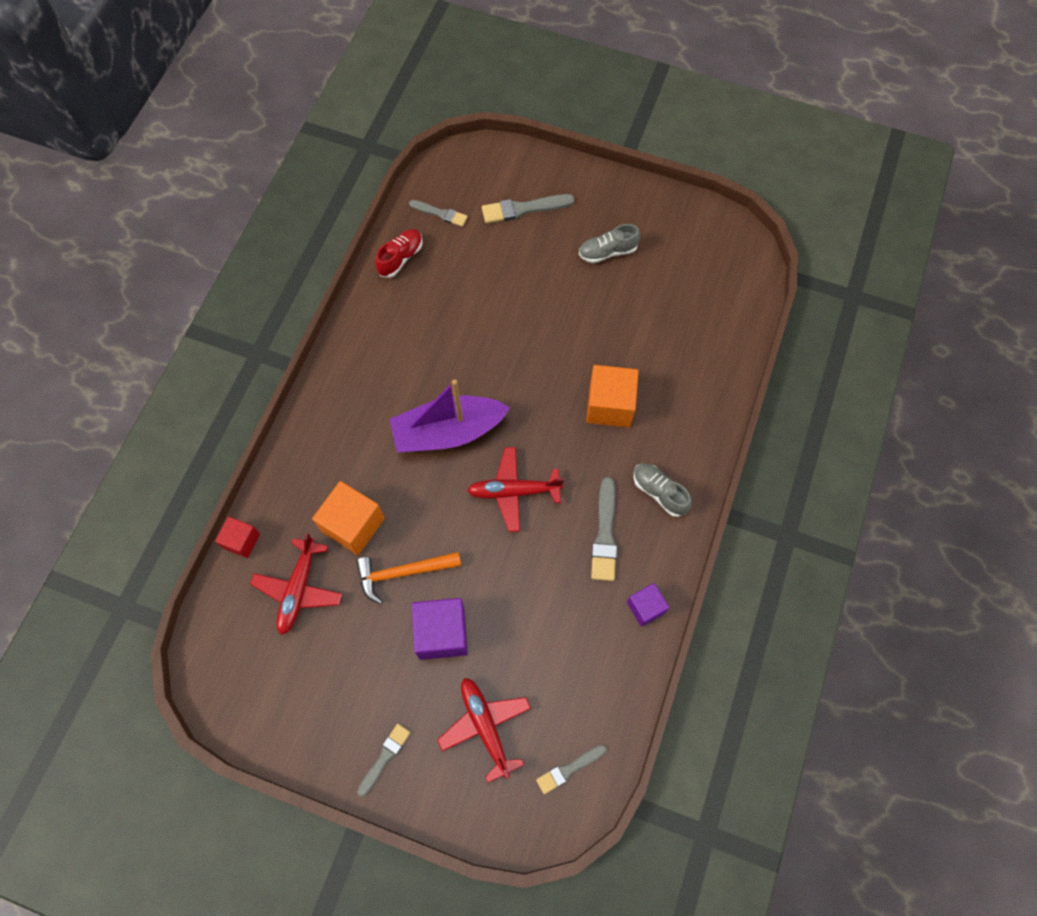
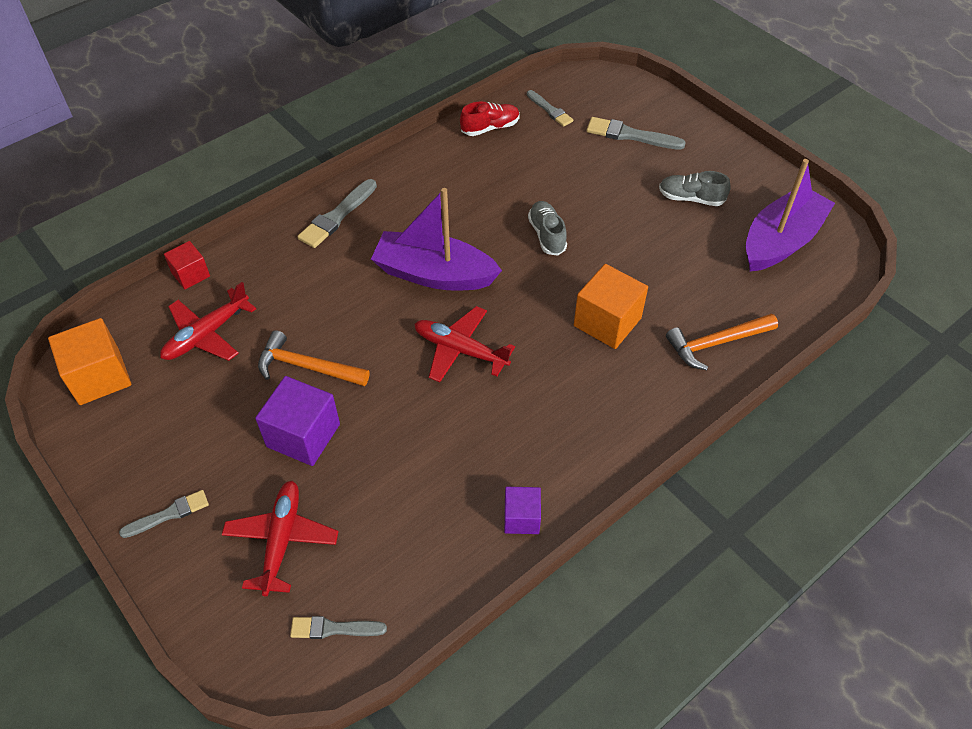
camera: 30 degrees right, 15 degrees down
orange cube [312,481,385,555] -> orange cube moved to [48,318,131,405]
grey brush [591,477,617,581] -> grey brush moved to [297,179,377,248]
grey shoe [633,463,692,517] -> grey shoe moved to [528,201,567,256]
none -> orange hammer [666,313,778,370]
none -> purple boat [746,159,835,272]

